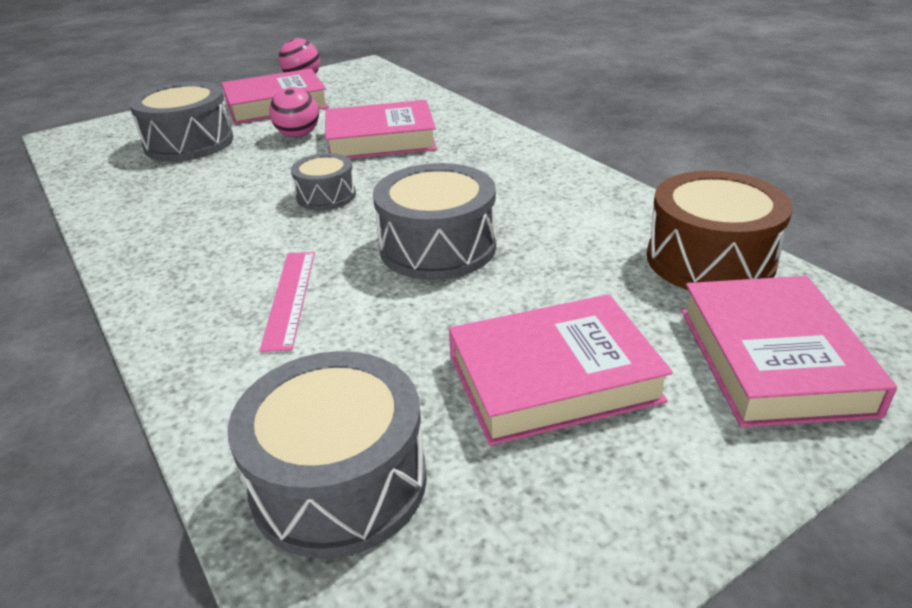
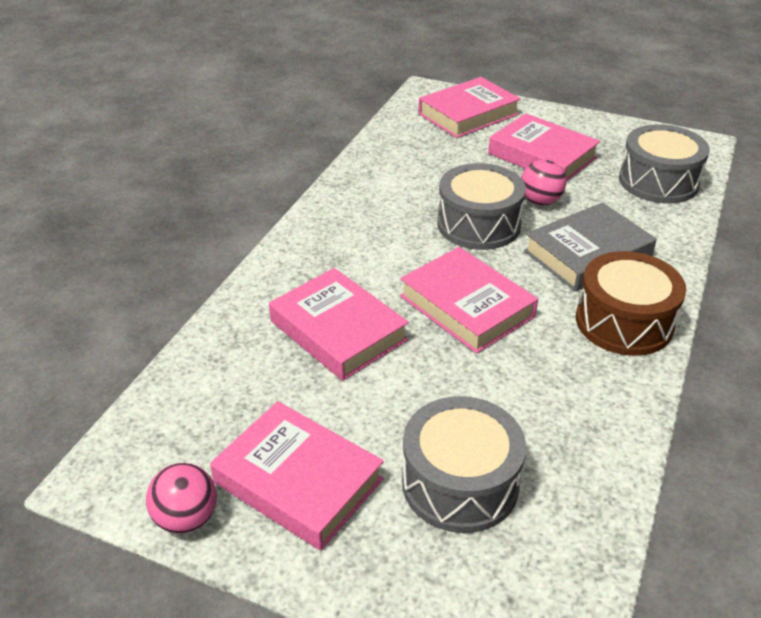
camera: 125 degrees left, 5 degrees up
pink ruler [260,252,315,352] -> grey book [524,202,657,291]
pink ball [269,87,319,137] -> pink ball moved to [521,160,566,205]
grey drum [291,153,356,210] -> pink book [400,247,538,354]
brown drum [647,171,793,290] -> brown drum moved to [576,251,686,356]

